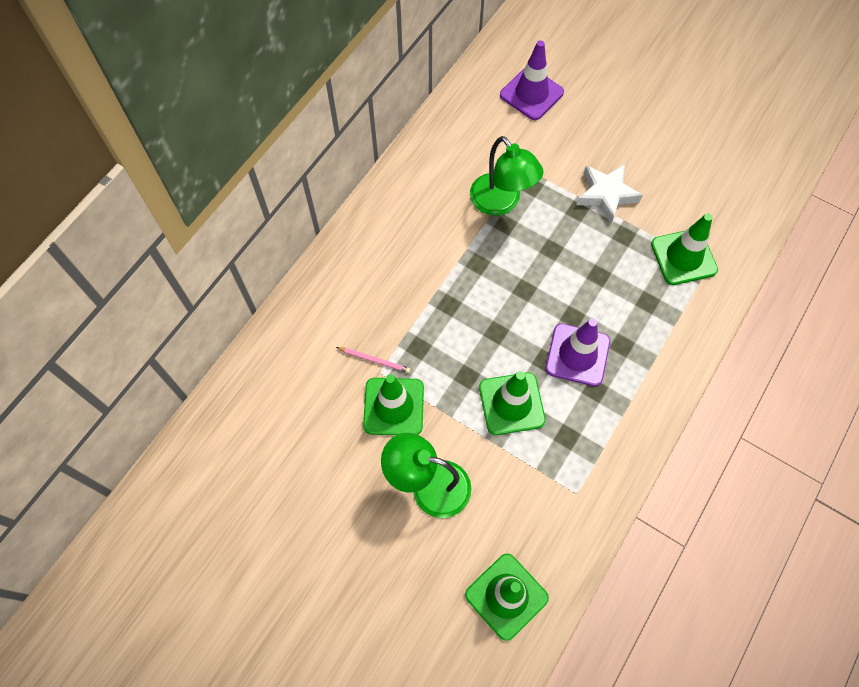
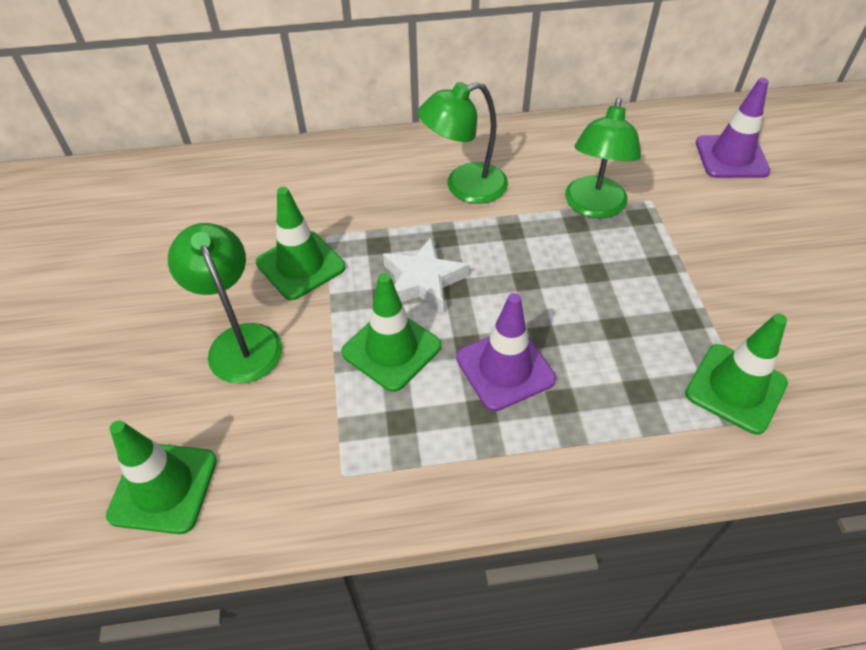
camera: 50 degrees right, 15 degrees down
pink pencil [336,347,411,373] -> none
white star [576,164,643,223] -> white star moved to [383,238,469,313]
none -> green lamp [418,82,508,204]

